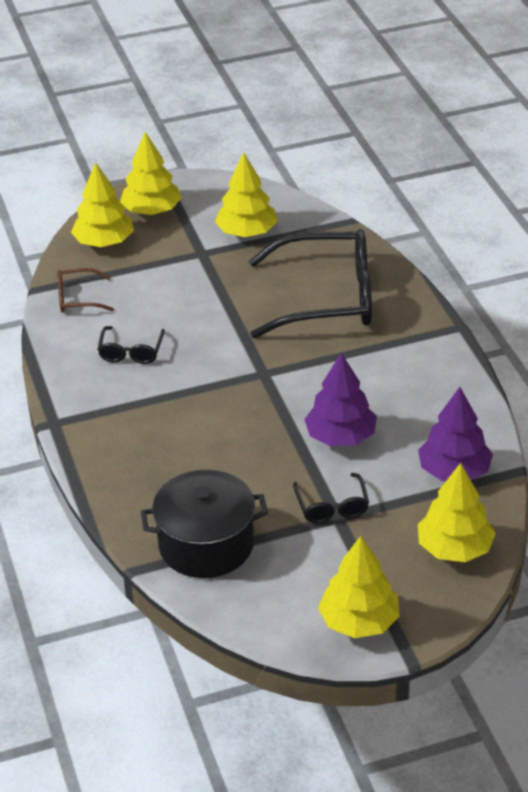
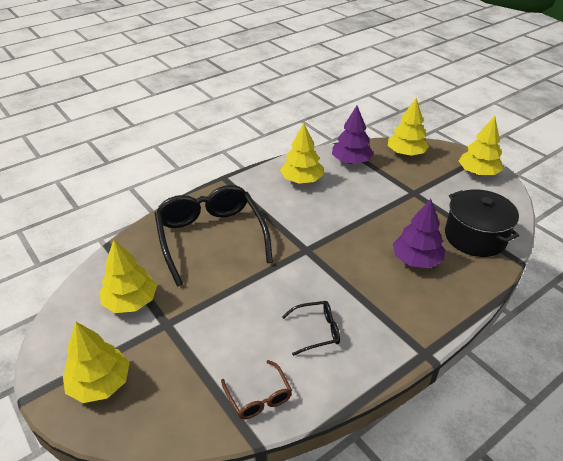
camera: 110 degrees left, 0 degrees up
yellow tree [71,162,134,247] -> yellow tree moved to [280,123,324,184]
black glasses [293,473,369,523] -> none
purple tree [304,353,377,446] -> purple tree moved to [393,199,446,268]

